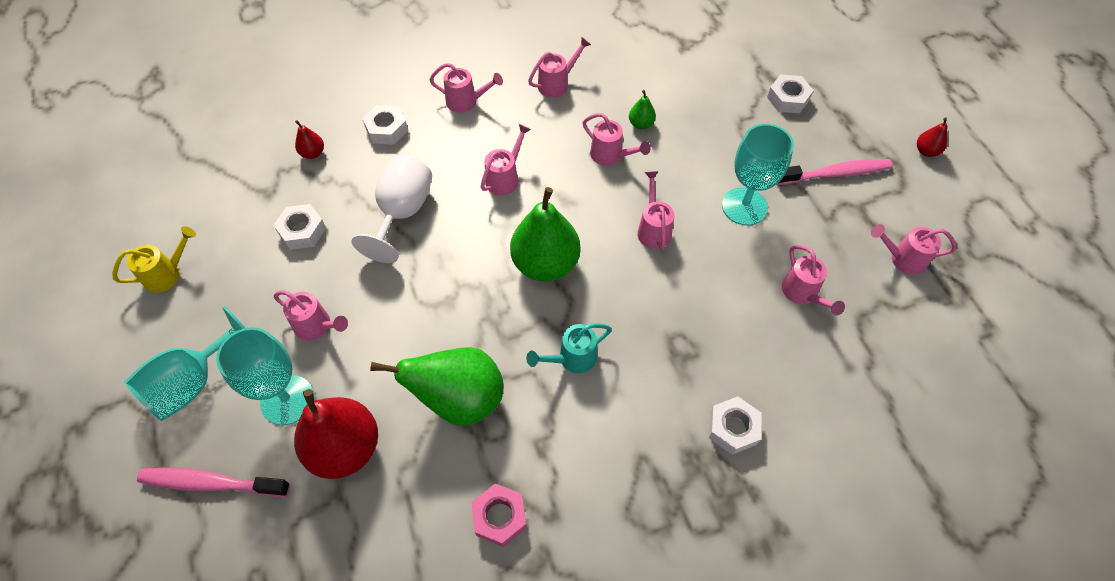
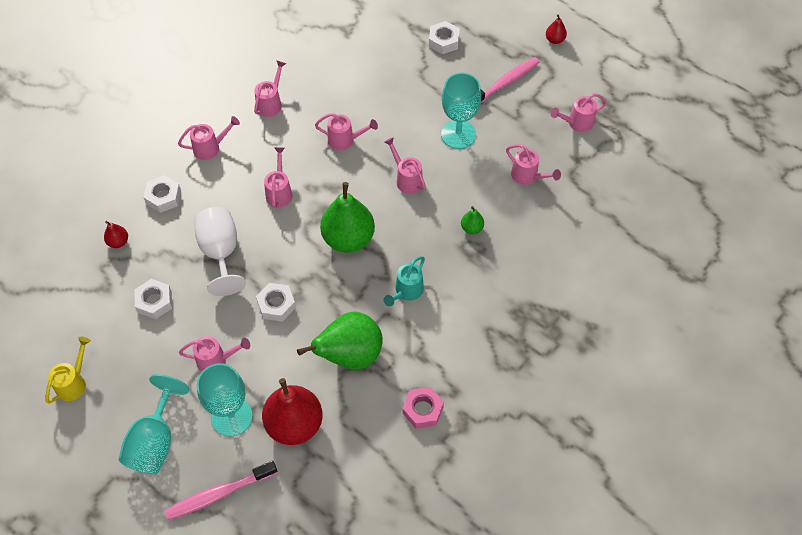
camera: 30 degrees left, 0 degrees up
green pear [629,90,656,129] -> green pear moved to [461,206,484,234]
white nut [709,397,762,455] -> white nut moved to [256,283,296,322]

